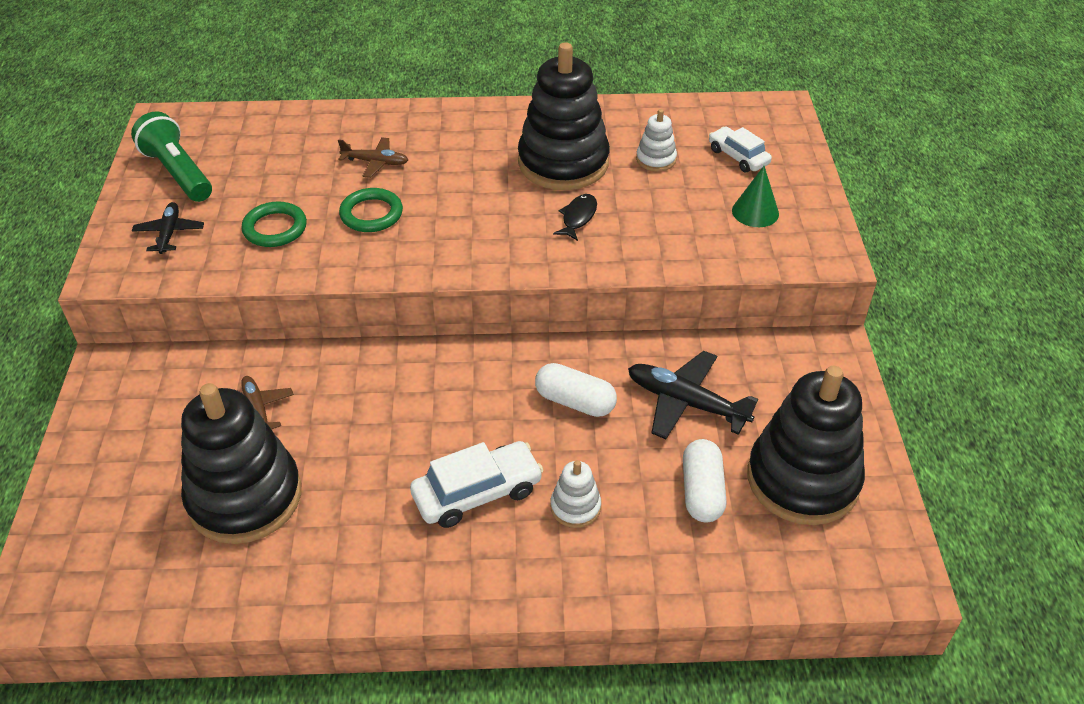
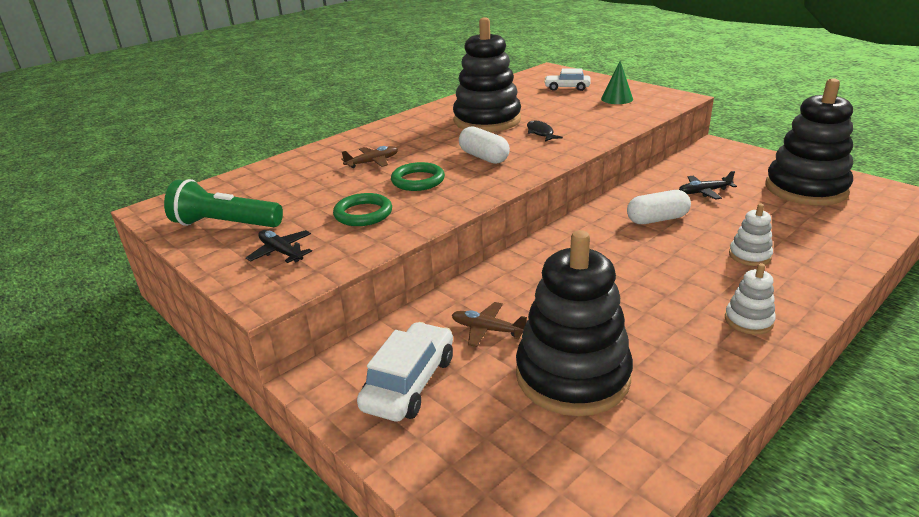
camera: 40 degrees left, 15 degrees down
white car [410,441,544,528] -> white car moved to [357,322,453,422]
black plane [628,351,758,439] -> black plane [679,171,737,200], size x0.60
white stacking toy [636,109,677,171] -> white stacking toy moved to [725,263,776,335]
white capsule [683,439,727,522] -> white capsule moved to [459,127,510,164]

